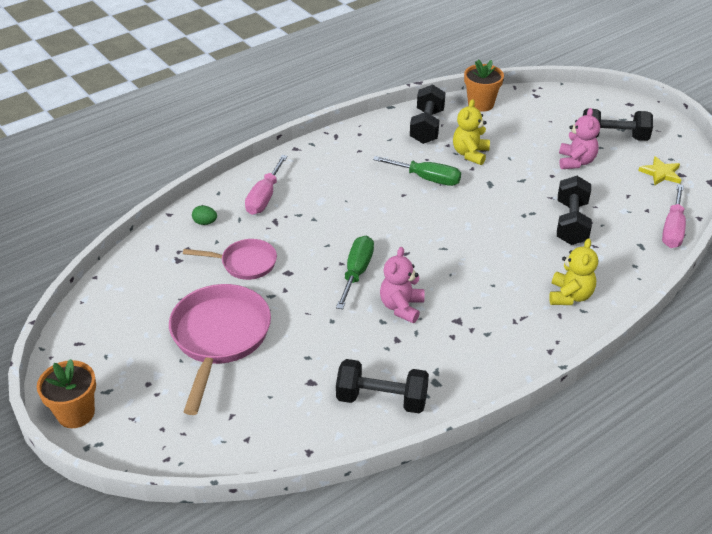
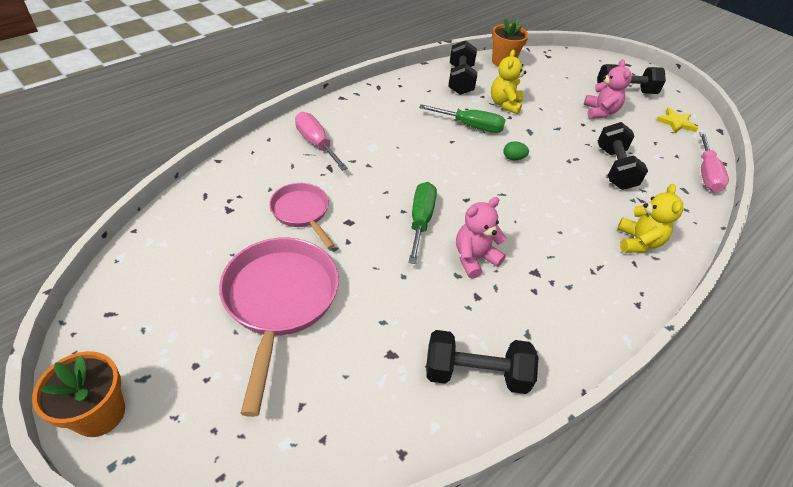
camera: 10 degrees left, 5 degrees up
pink pan [183,239,277,280] -> pink pan turned 120 degrees counterclockwise [269,183,335,249]
green egg [192,205,217,225] -> green egg moved to [503,141,529,160]
pink screwdriver [245,155,288,215] -> pink screwdriver turned 135 degrees clockwise [295,112,348,171]
pink teddy bear [380,247,425,323] -> pink teddy bear turned 45 degrees clockwise [456,197,506,279]

